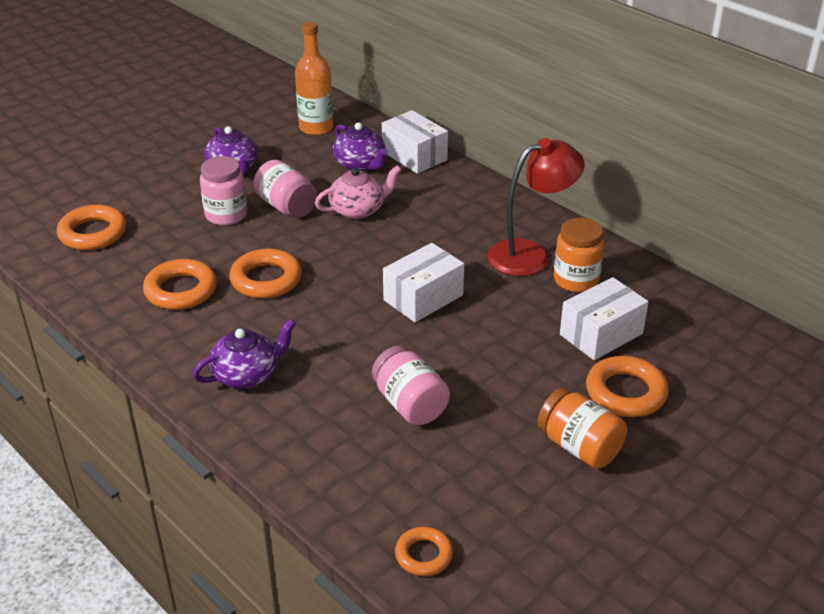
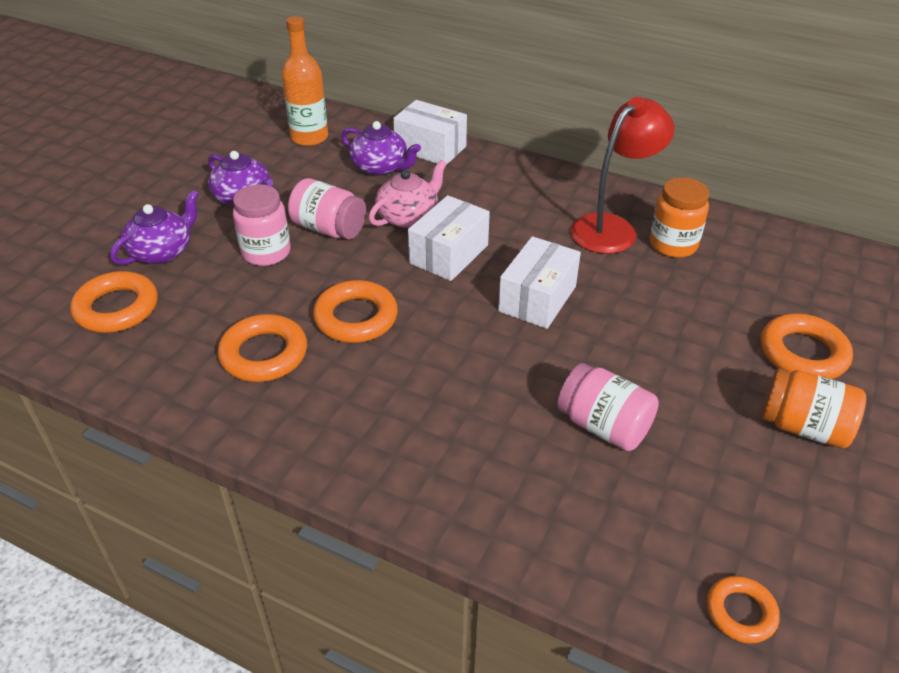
camera: 20 degrees left, 5 degrees up
purple teapot [192,319,296,388] -> purple teapot moved to [110,190,199,265]
white box [560,277,648,360] -> white box moved to [408,195,490,281]

